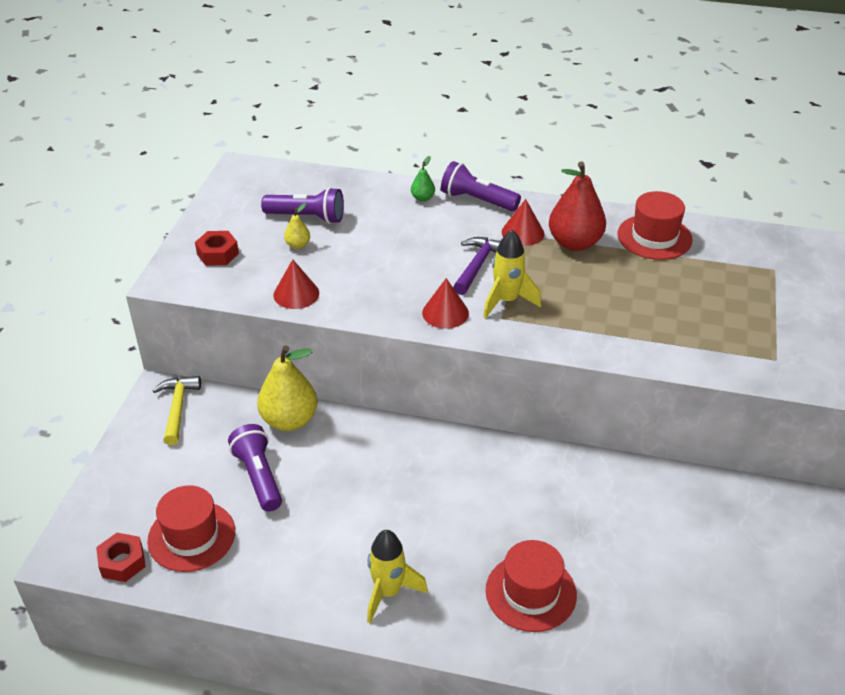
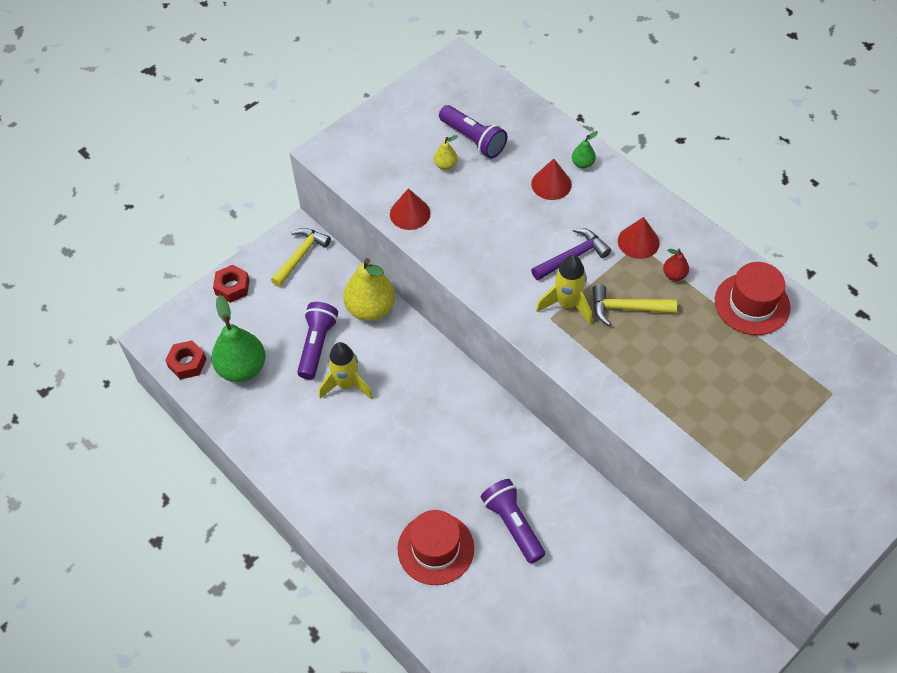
camera: 35 degrees right, 15 degrees up
red hat [147,485,235,572] -> green pear [212,295,266,382]
red nut [195,231,239,266] -> red nut moved to [213,265,250,303]
yellow rocket [367,530,428,623] -> yellow rocket moved to [319,342,373,400]
red cone [422,278,469,329] -> red cone moved to [531,159,572,200]
purple flashlight [441,161,521,211] -> purple flashlight moved to [481,479,545,564]
red pear [549,161,606,251] -> red pear [663,249,689,281], size x0.46
none -> yellow hammer [592,284,677,326]

